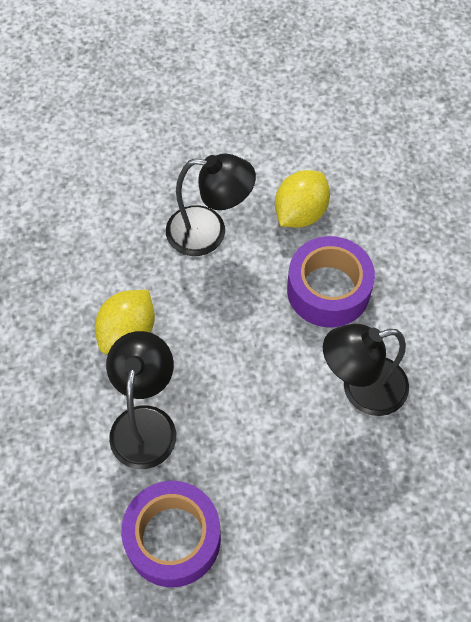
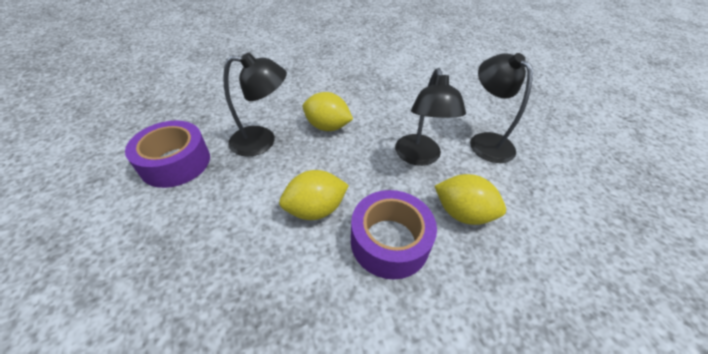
camera: 80 degrees right, 15 degrees down
black lamp [323,324,409,416] -> black lamp moved to [470,53,533,163]
none -> yellow lemon [279,170,349,220]

